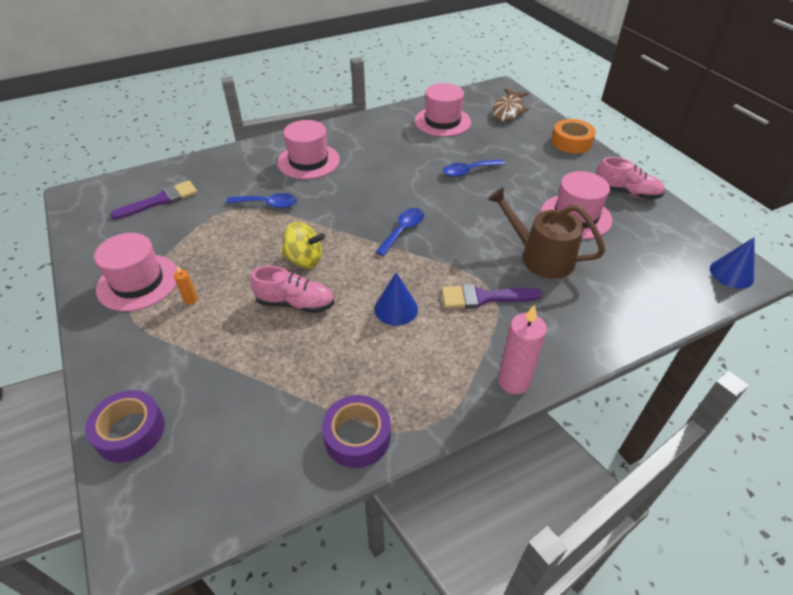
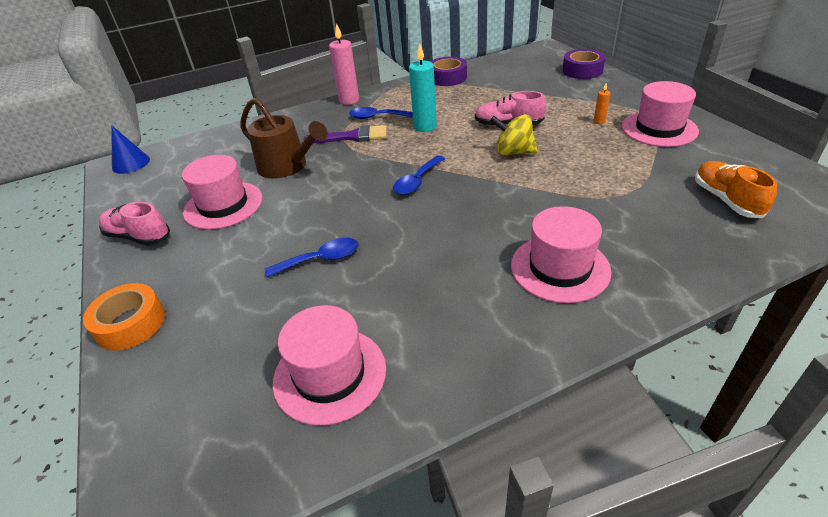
camera: 175 degrees left, 5 degrees down
purple brush [110,180,198,220] -> orange shoe [695,161,777,218]
blue spoon [226,193,297,208] -> blue spoon moved to [349,107,413,119]
blue cone [374,272,418,326] -> turquoise candle [409,44,437,132]
brown fish [492,88,529,121] -> none

